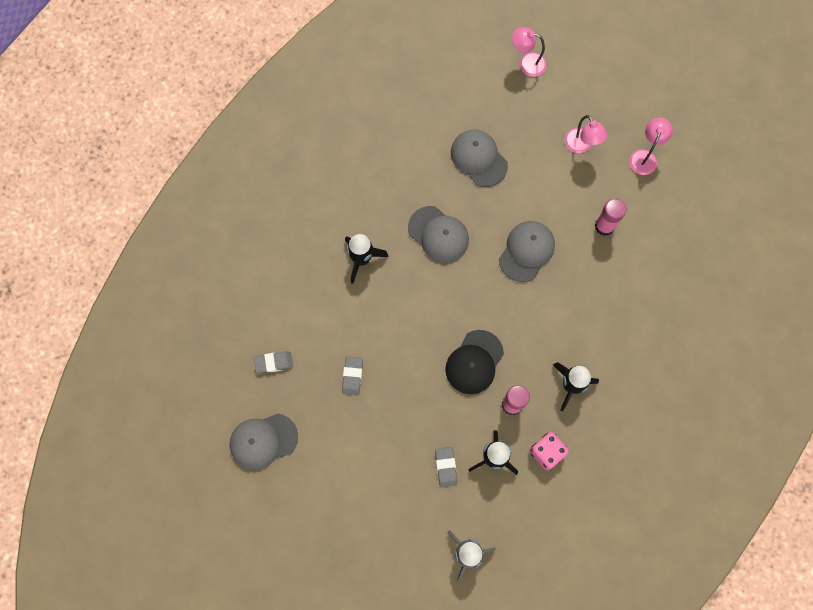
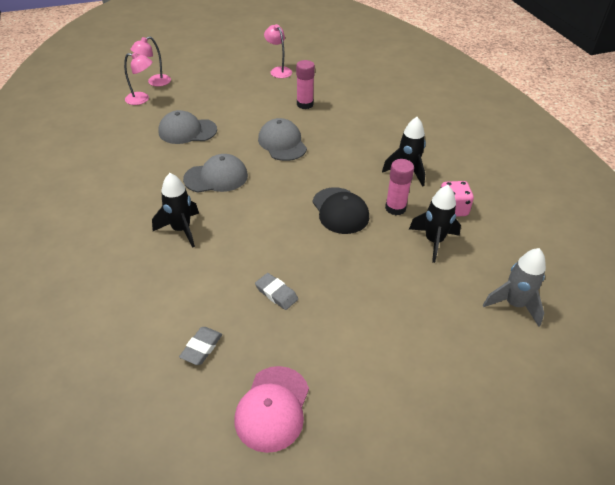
camera: 55 degrees left, 30 degrees down
grey cap [230,413,298,470] -> pink cap [235,366,309,453]
grey eraser [435,447,457,487] -> none
pink lamp [565,115,608,153] -> pink lamp moved to [124,52,152,105]

